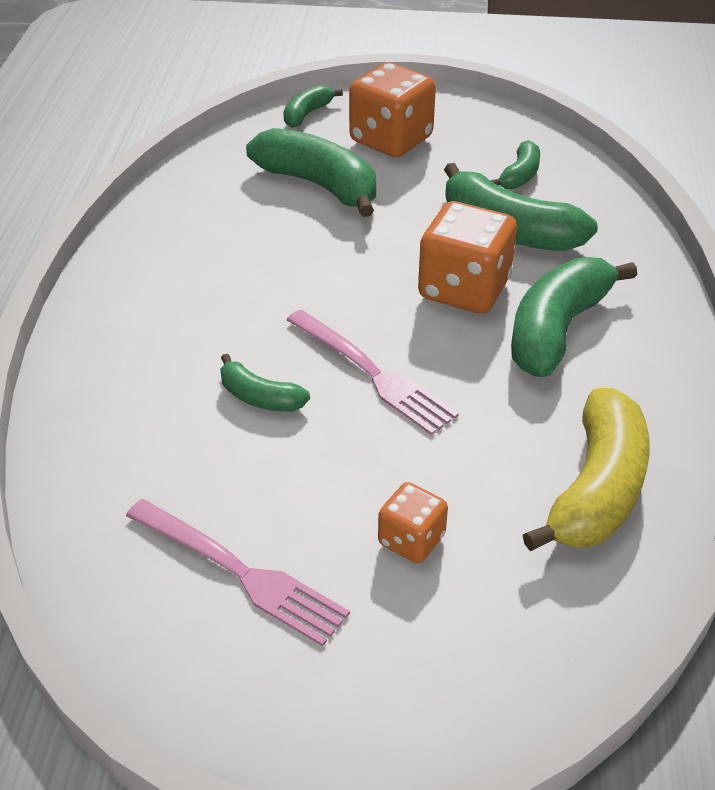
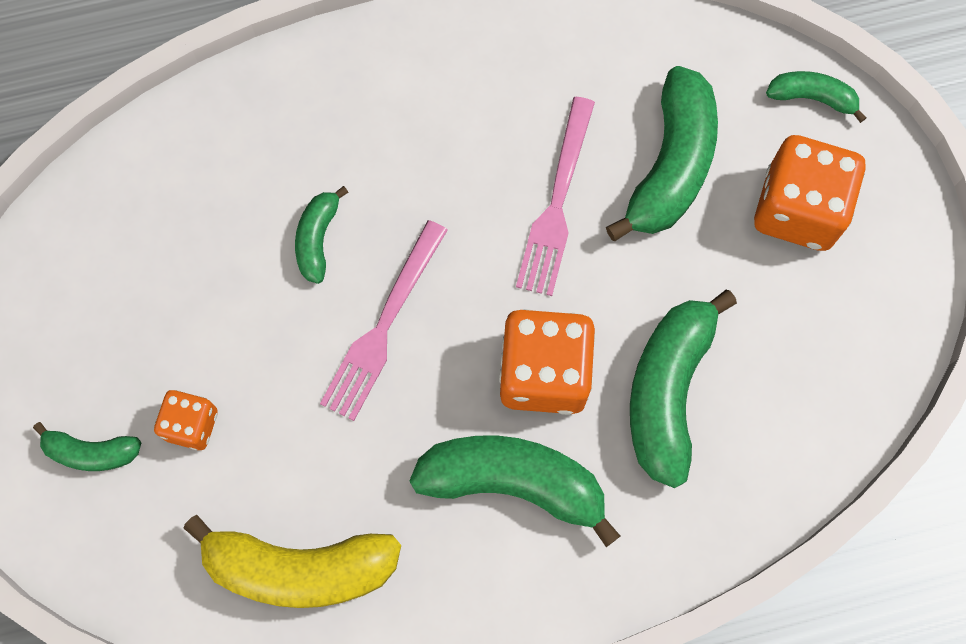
camera: 70 degrees right, 30 degrees up
pink fork [126,499,350,646] -> pink fork moved to [516,97,595,296]
green banana [490,140,540,189] -> green banana moved to [33,422,141,471]

